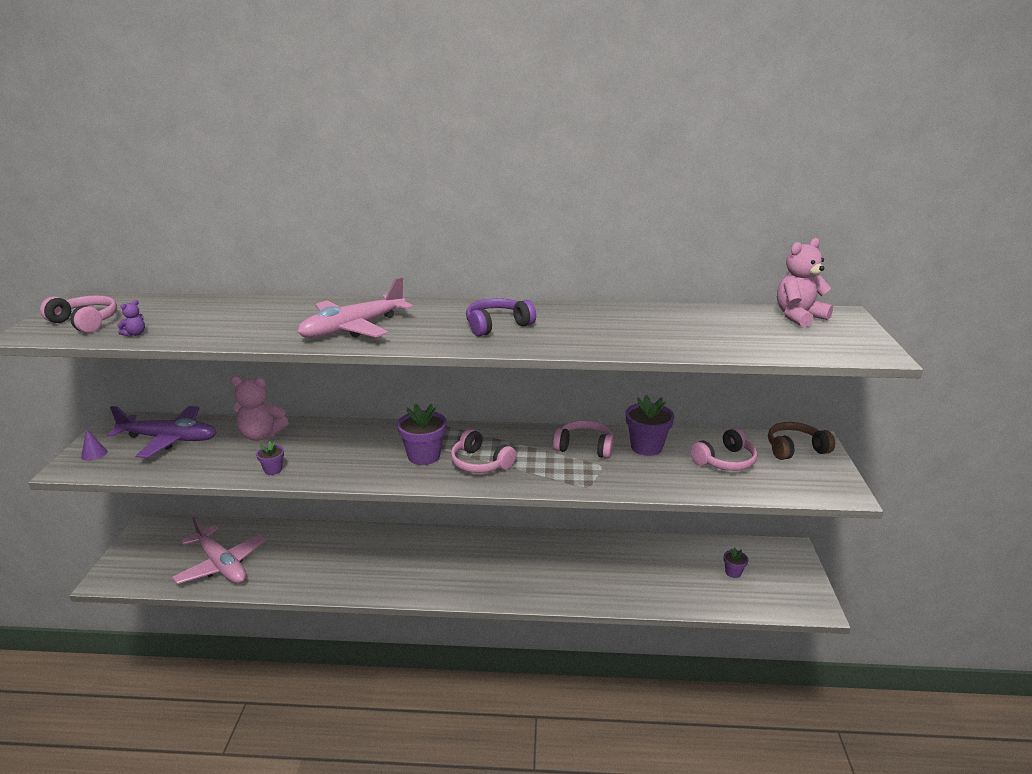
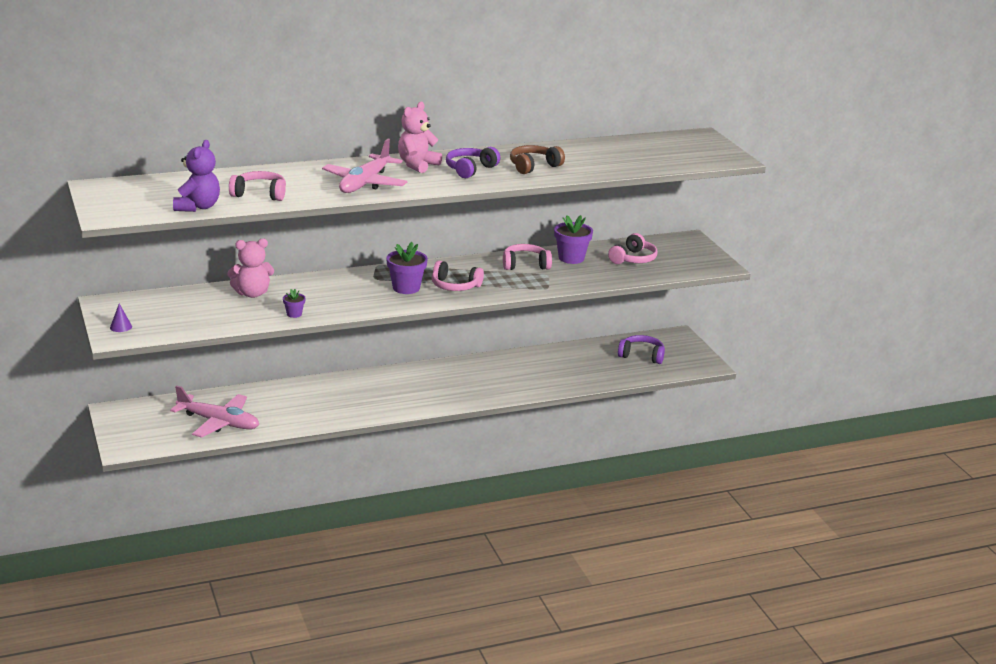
camera: 25 degrees left, 0 degrees up
pink headphones [40,295,117,333] -> pink headphones moved to [229,171,286,201]
purple plane [108,406,217,458] -> none
purple teddy bear [117,300,145,337] -> purple teddy bear [173,140,220,212], size x2.28
purple flower pot [724,547,748,578] -> purple headphones [618,335,665,364]
brown headphones [768,422,835,460] -> brown headphones moved to [510,145,565,174]
pink teddy bear [777,238,833,327] -> pink teddy bear moved to [398,102,442,173]

